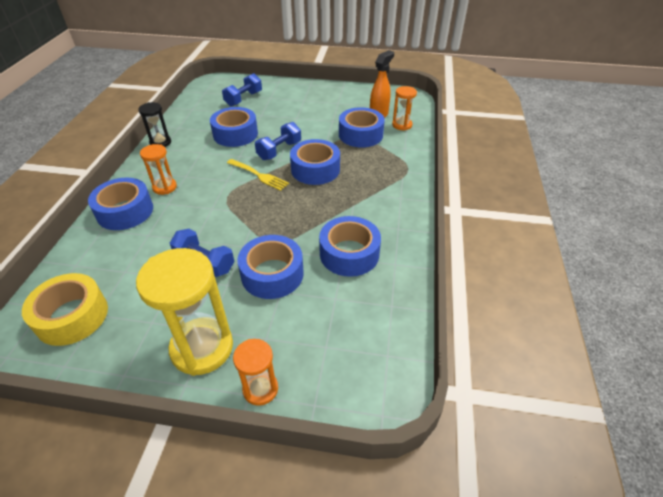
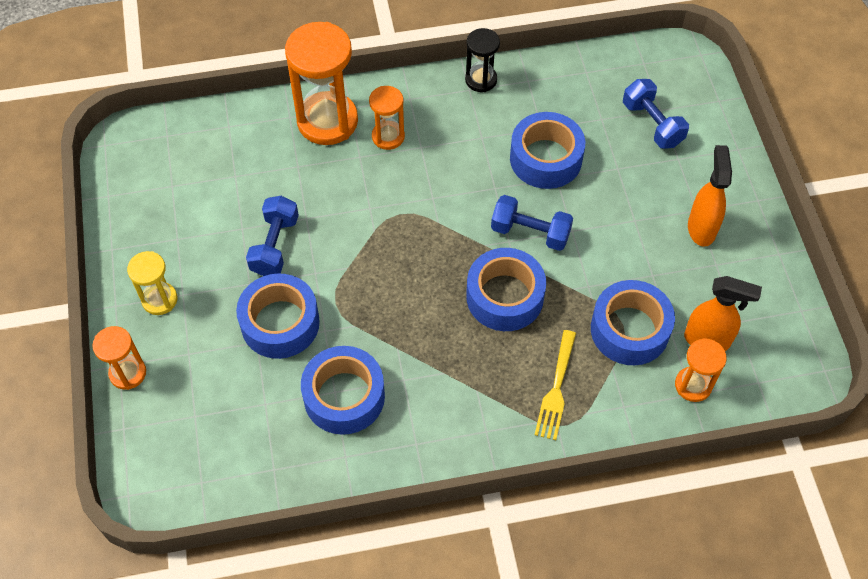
camera: 70 degrees right, 15 degrees up
yellow tape [22,273,108,346] -> none
blue tape [88,177,153,230] -> orange hourglass [285,22,358,145]
yellow hourglass [136,248,233,376] -> yellow hourglass [127,251,177,315], size x0.53
blue dumbbell [222,73,262,107] -> blue dumbbell turned 45 degrees clockwise [623,79,689,149]
yellow fork [227,159,289,191] -> yellow fork moved to [535,330,576,440]
none -> orange spray bottle [688,145,732,247]

